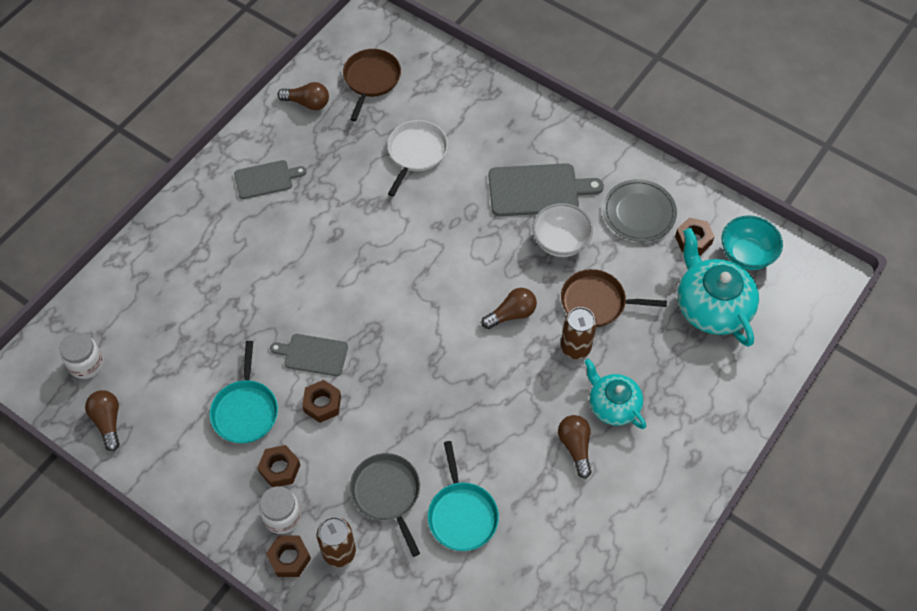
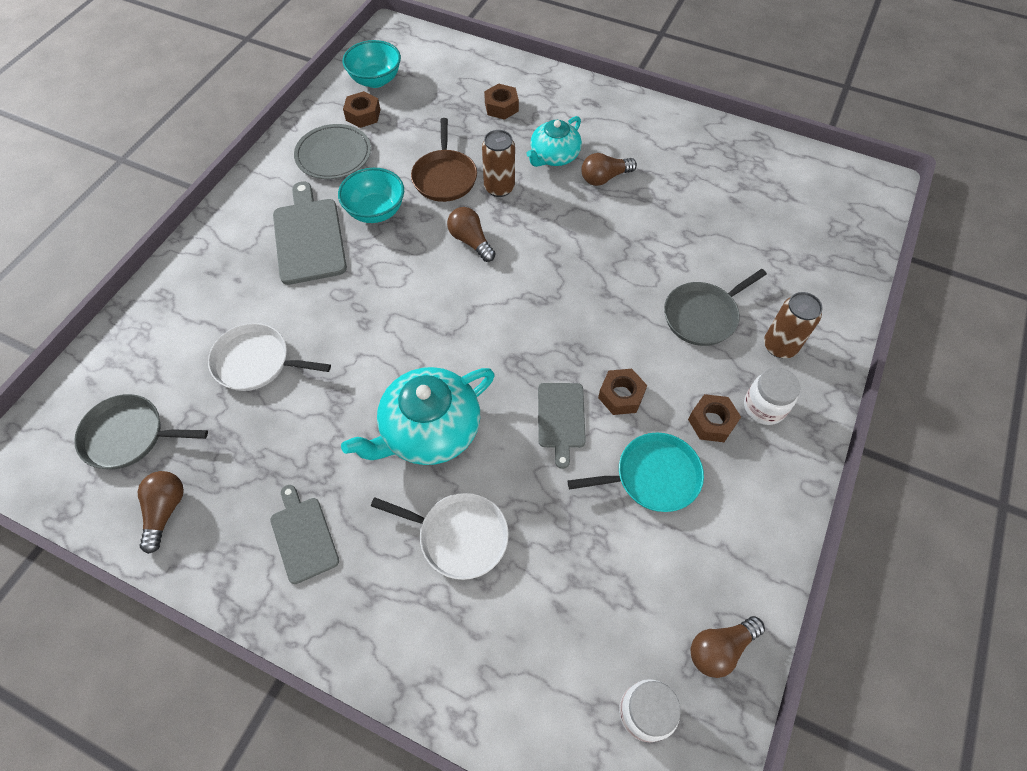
camera: 100 degrees left, 0 degrees up
brown nut [266,536,311,577] -> brown nut moved to [484,84,519,120]
brown pan [343,49,401,121] -> grey pan [74,394,208,469]
turquoise pan [427,441,499,551] -> none
white bowl [532,203,593,257] -> turquoise bowl [338,168,404,223]
turquoise teapot [677,228,759,347] -> turquoise teapot moved to [341,367,495,465]
none -> white pan [371,493,509,580]

